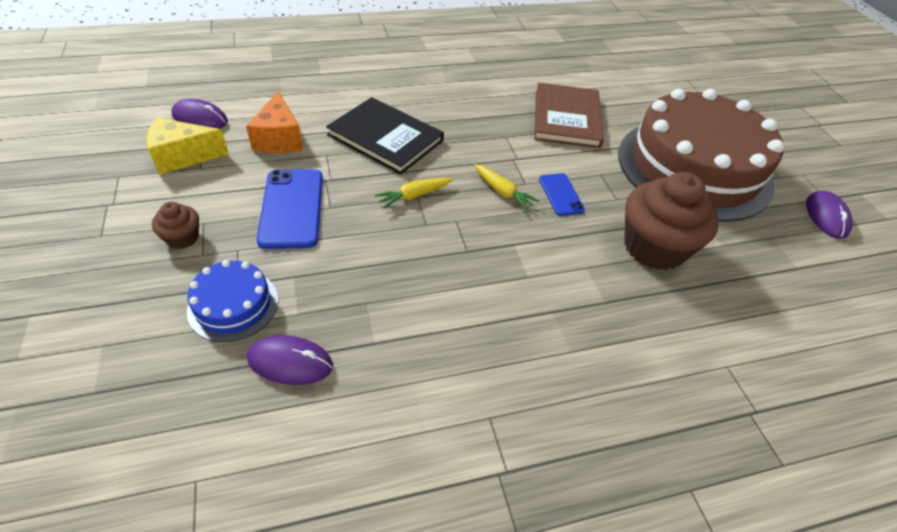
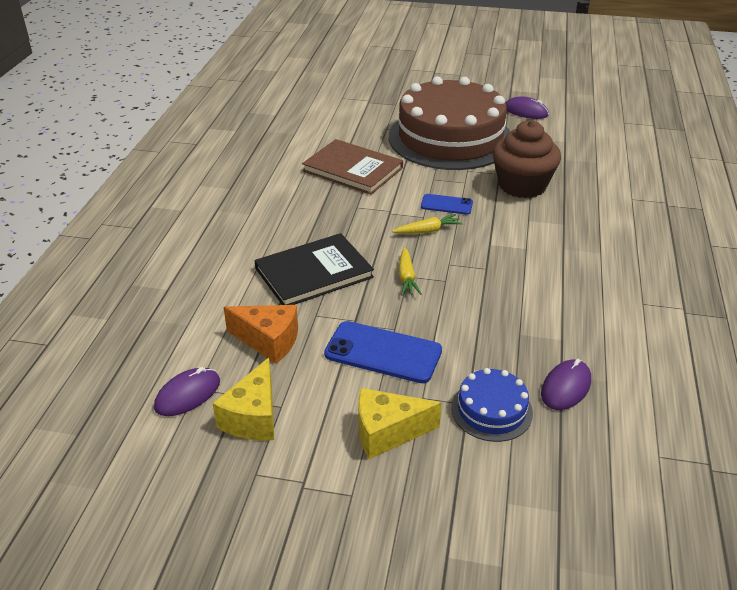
camera: 60 degrees left, 10 degrees down
brown cupcake [152,202,199,249] -> yellow cheese [358,388,441,459]

